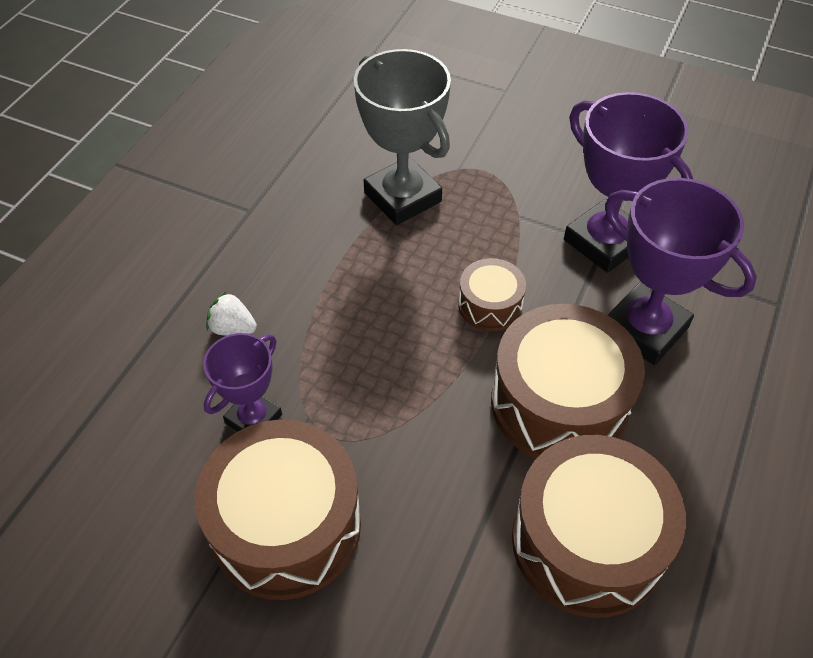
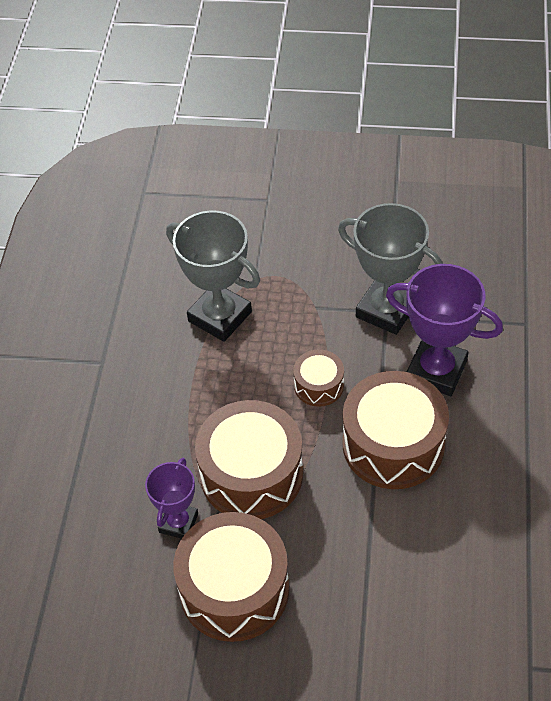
camera: 15 degrees left, 0 degrees up
white strawberry [206,291,257,336] -> none
brown drum [512,435,686,618] -> brown drum moved to [195,400,303,519]
purple trophy [564,92,693,273] -> grey trophy [338,203,443,335]

